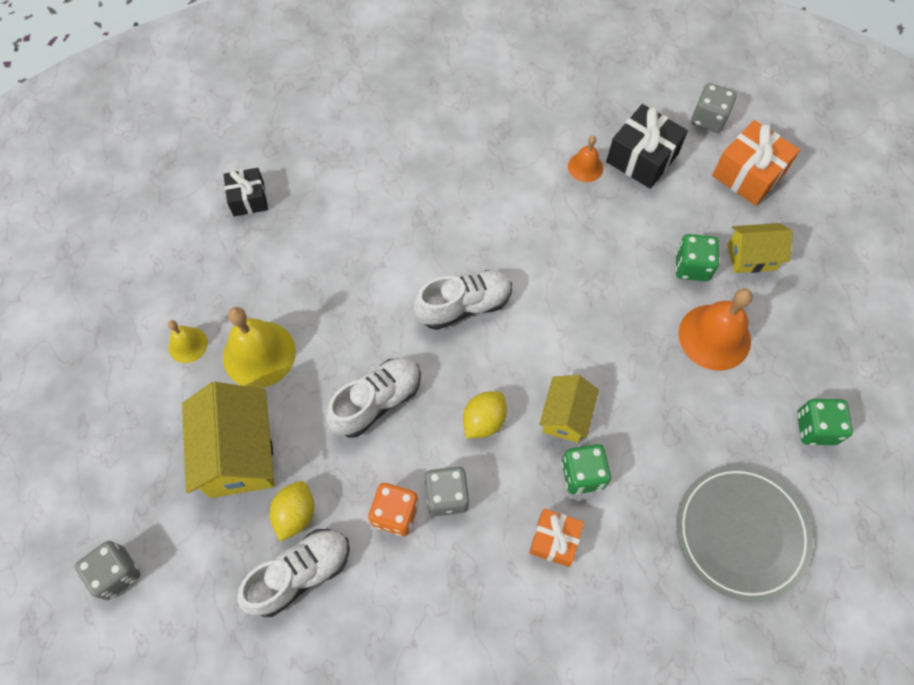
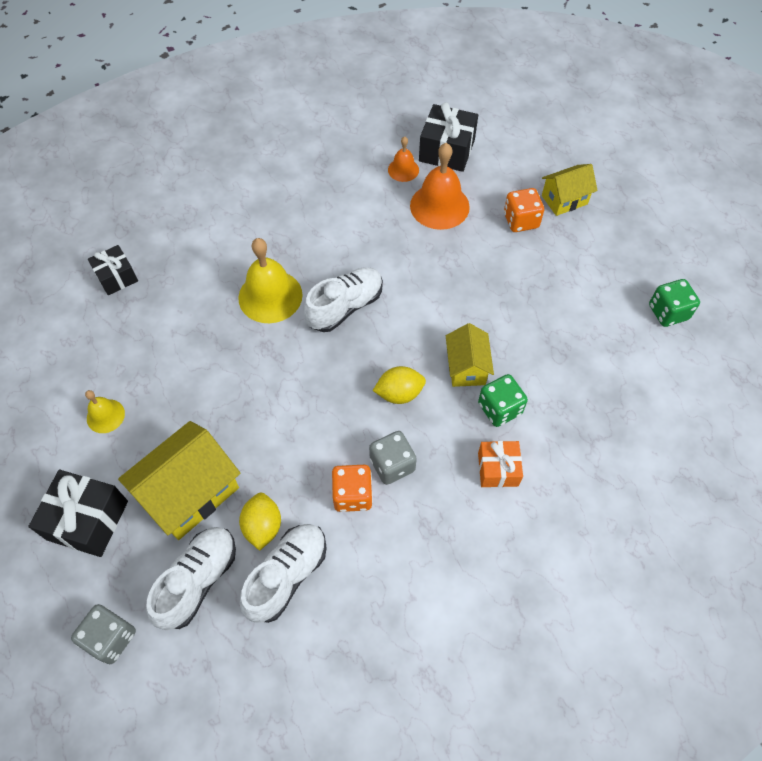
camera: 20 degrees left, 5 degrees down
yellow house [182,382,274,498] -> yellow house turned 75 degrees clockwise [118,421,240,540]
yellow bell [223,307,296,388] -> yellow bell moved to [238,238,303,323]
white shoe [326,358,421,438] -> white shoe moved to [146,527,236,630]
yellow lemon [463,391,507,438] -> yellow lemon turned 60 degrees clockwise [373,366,426,404]
green dice [676,234,719,281] -> orange dice [504,188,544,232]
grey plate [677,465,813,602] -> none
orange bell [679,288,753,371] -> orange bell moved to [410,143,470,230]
grey dice [691,83,736,133] -> none
orange gift [712,120,800,206] -> none
none -> black gift [28,470,128,557]

